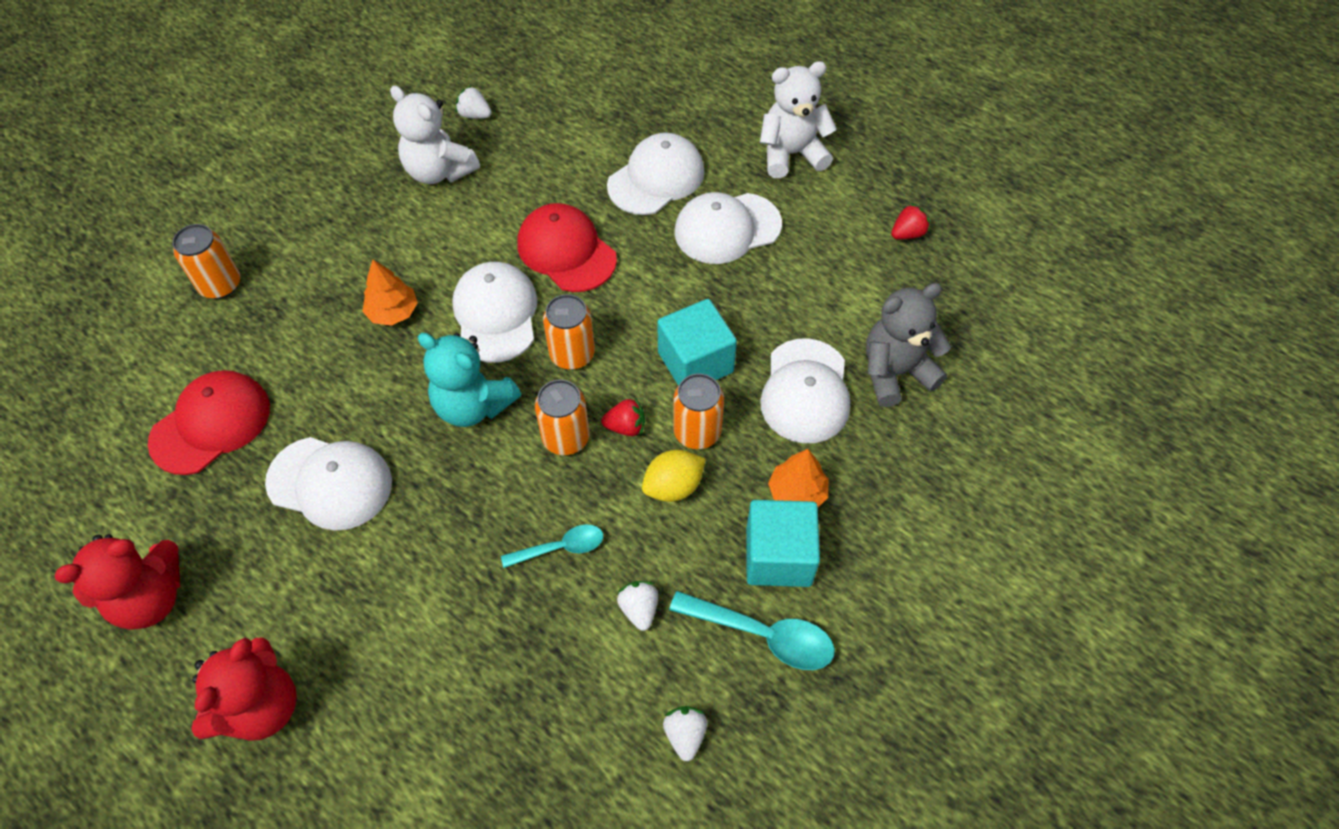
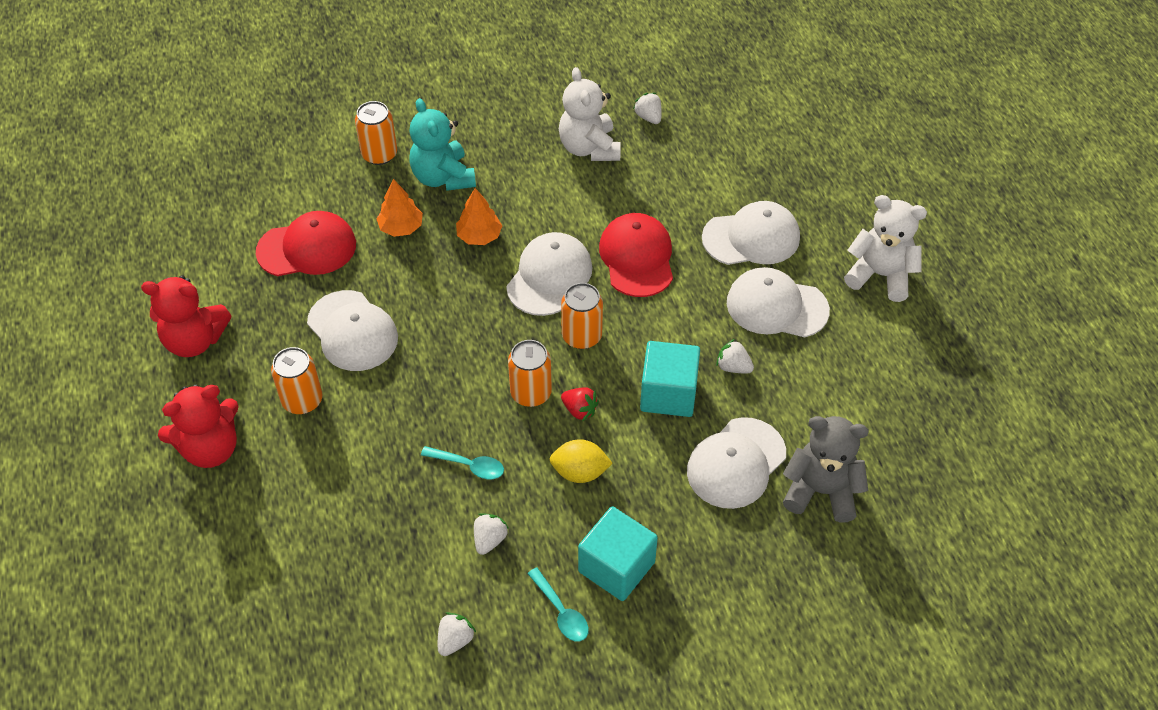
camera: 35 degrees right, 5 degrees down
turquoise teddy bear [418,333,521,427] -> turquoise teddy bear moved to [409,98,476,191]
turquoise spoon [669,591,835,670] -> turquoise spoon [527,567,589,642], size x0.64
orange can [673,374,724,449] -> orange can moved to [271,347,323,414]
orange tree [768,449,828,507] -> orange tree moved to [377,179,423,237]
red strawberry [891,203,930,239] -> none
none -> white strawberry [716,339,754,373]

